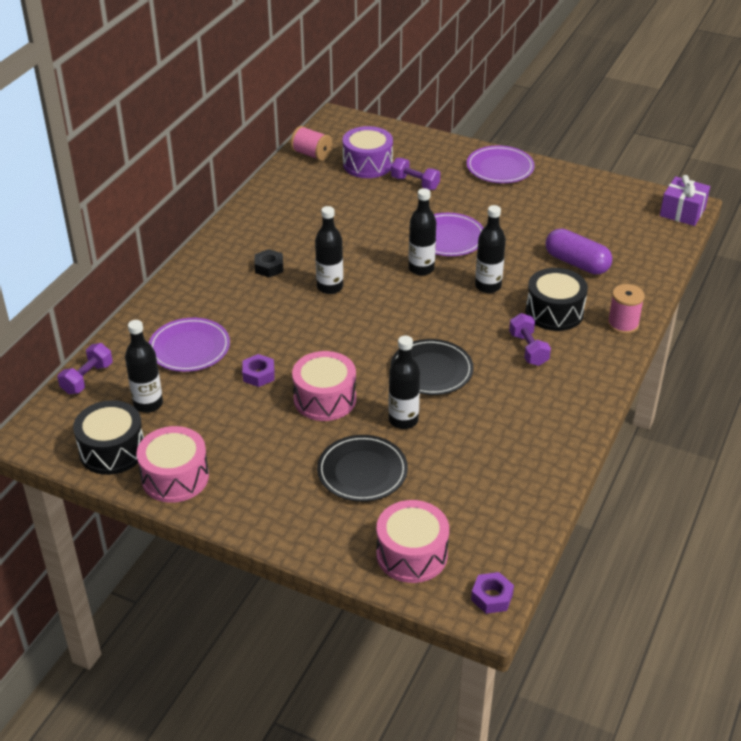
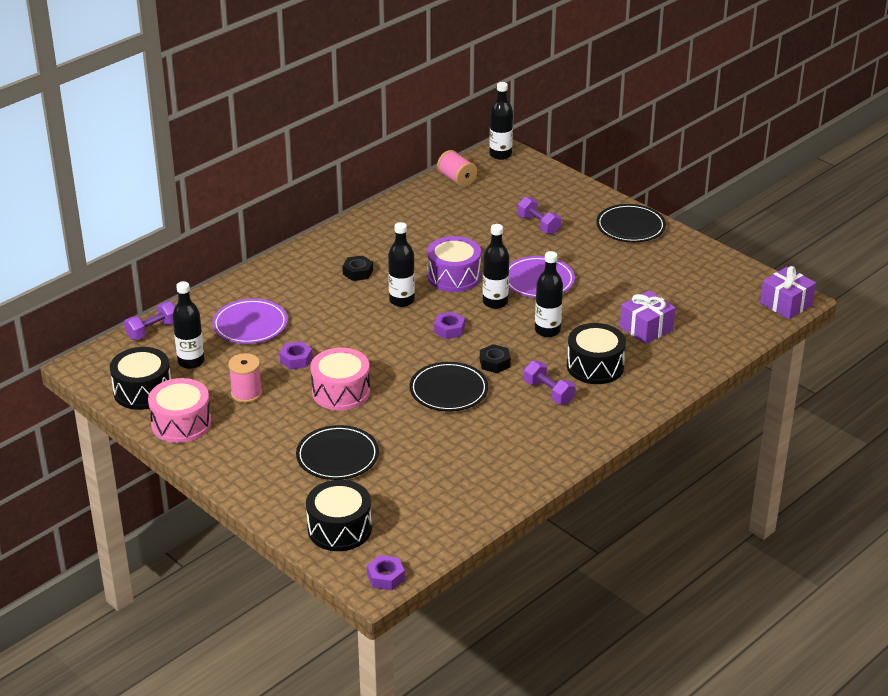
camera: 20 degrees right, 5 degrees down
purple drum [343,126,393,178] -> purple drum moved to [427,236,481,292]
pink drum [376,500,449,583] -> black drum [306,480,372,551]
black bottle [388,336,420,429] -> black bottle moved to [489,82,513,160]
purple plate [467,145,535,183] -> black plate [596,204,666,242]
purple dumbbell [509,313,551,366] -> purple dumbbell turned 45 degrees counterclockwise [524,361,576,404]
purple capsule [545,229,612,275] -> purple gift [620,291,675,344]
pink spool [607,284,645,334] -> pink spool moved to [228,353,262,403]
none -> purple nut [434,312,465,339]
none -> black nut [480,344,511,373]

